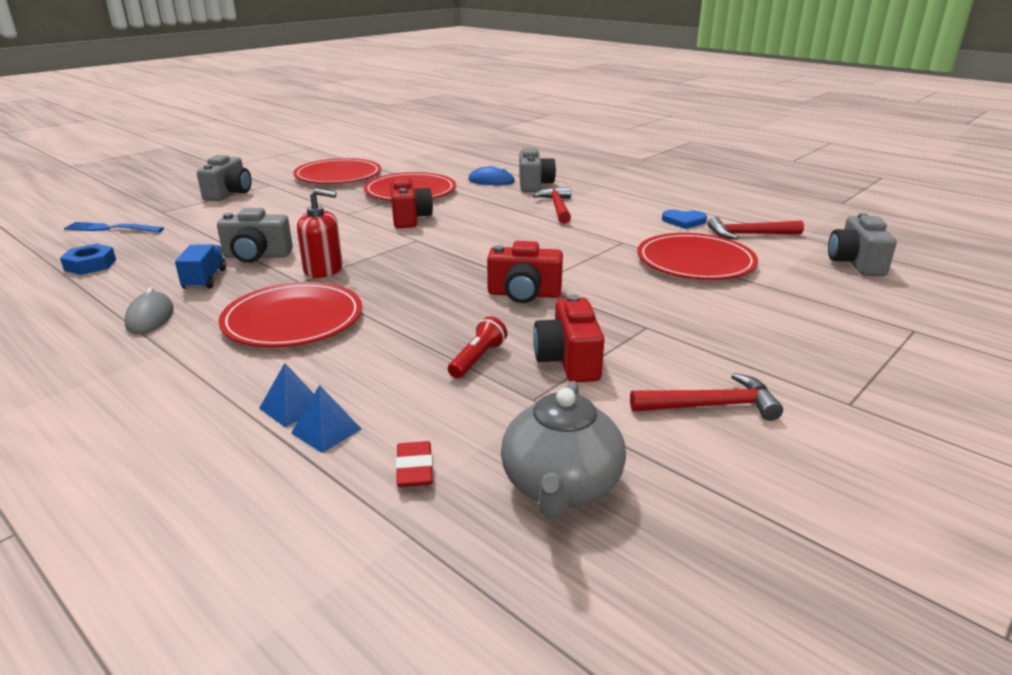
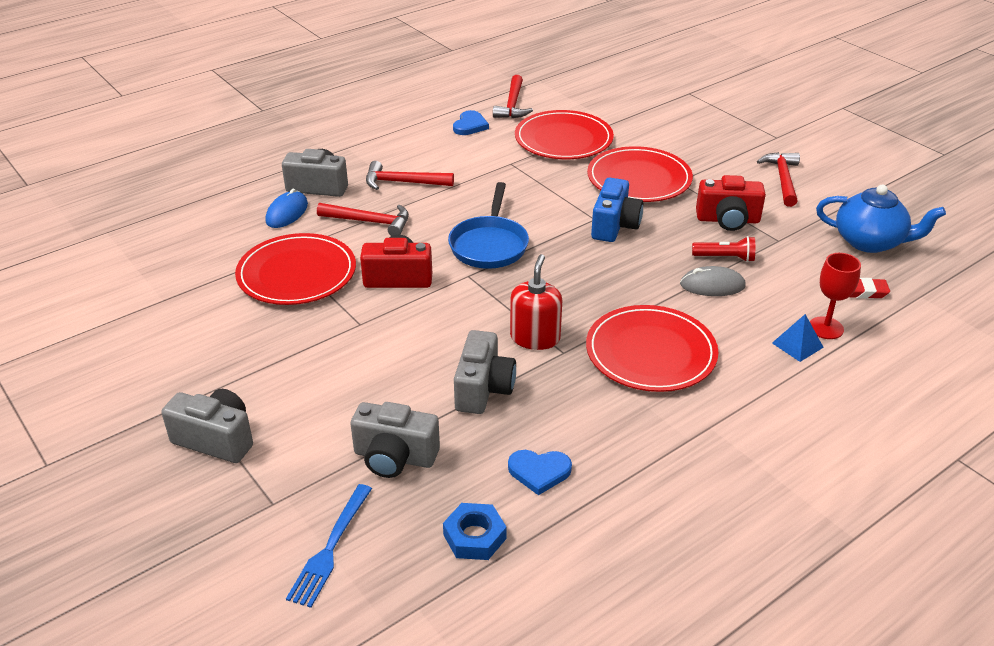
camera: 80 degrees left, 10 degrees up
grey mouse [124,287,174,334] -> grey mouse moved to [680,266,746,296]
blue truck [175,244,226,289] -> none
blue pyramid [291,385,362,453] -> red goblet [810,253,861,339]
red plate [293,158,381,184] -> red plate moved to [587,146,693,202]
red flashlight [448,316,507,378] -> red flashlight turned 150 degrees clockwise [692,236,755,262]
red camera [487,241,563,303] -> blue camera [591,178,643,242]
grey teapot [501,381,626,520] -> blue teapot [816,185,946,253]
grey camera [828,213,897,276] -> grey camera moved to [351,402,440,478]
none -> red hammer [317,203,409,236]
none -> blue pan [448,182,529,269]
none -> blue heart [508,450,572,495]

